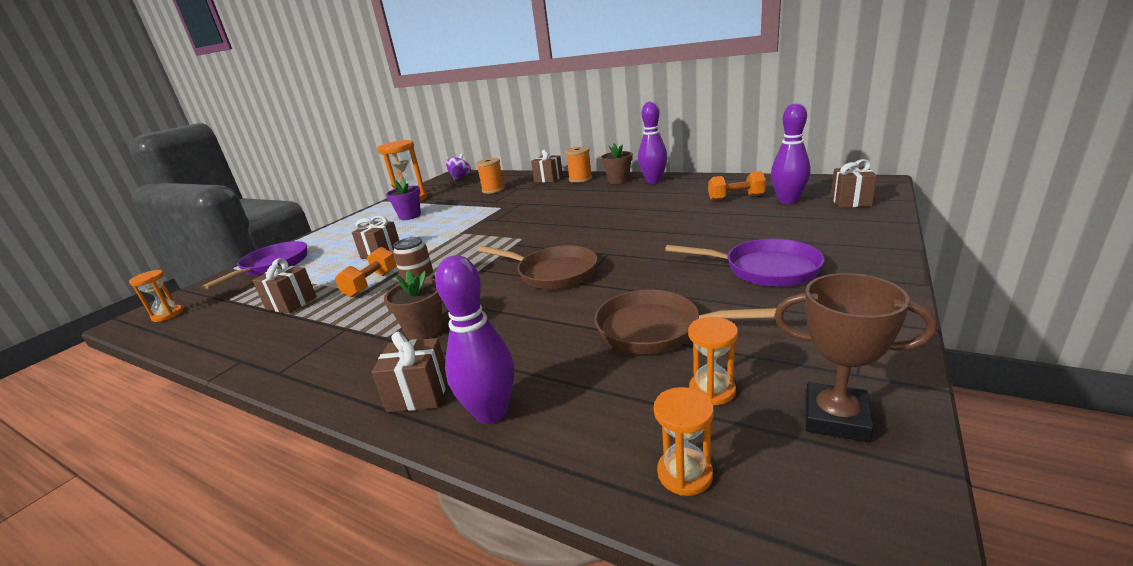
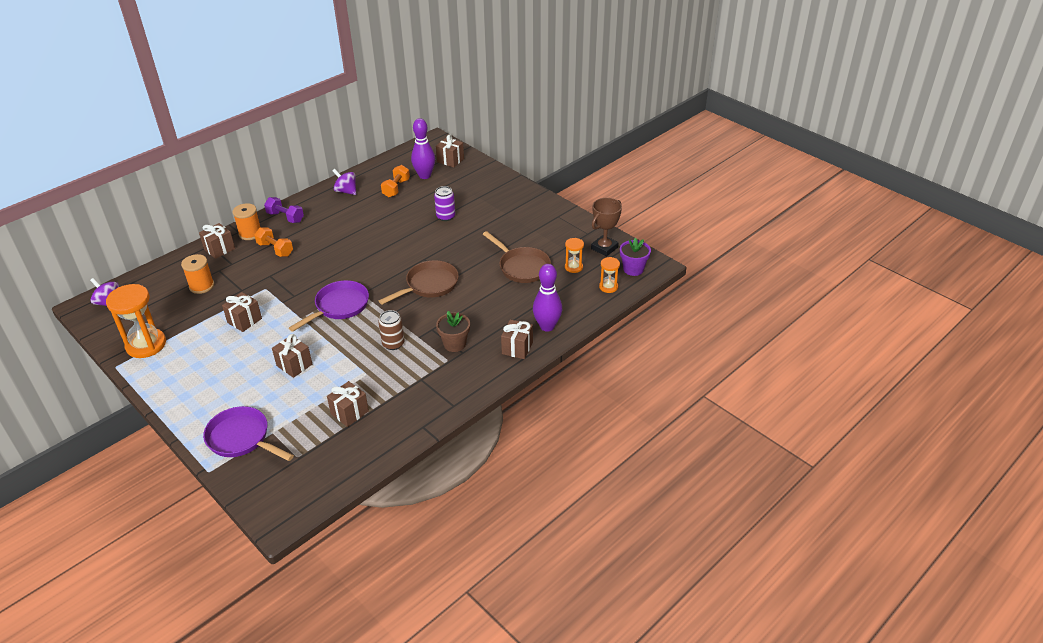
camera: 75 degrees left, 15 degrees up
orange hourglass [129,270,183,322] -> none
orange dumbbell [335,247,397,297] -> orange dumbbell moved to [254,227,293,257]
purple flower pot [386,178,421,220] -> purple flower pot moved to [620,238,651,276]
brown pan [594,290,776,354] -> brown pan turned 75 degrees counterclockwise [483,231,551,283]
brown flower pot [601,143,633,184] -> purple dumbbell [264,197,304,223]
purple bowling pin [638,101,667,183] -> none
purple pan [665,239,824,287] -> purple pan moved to [289,280,369,332]
none -> brown gift [222,292,262,332]
none -> purple spinning top [333,169,356,195]
none -> purple can [434,186,455,221]

